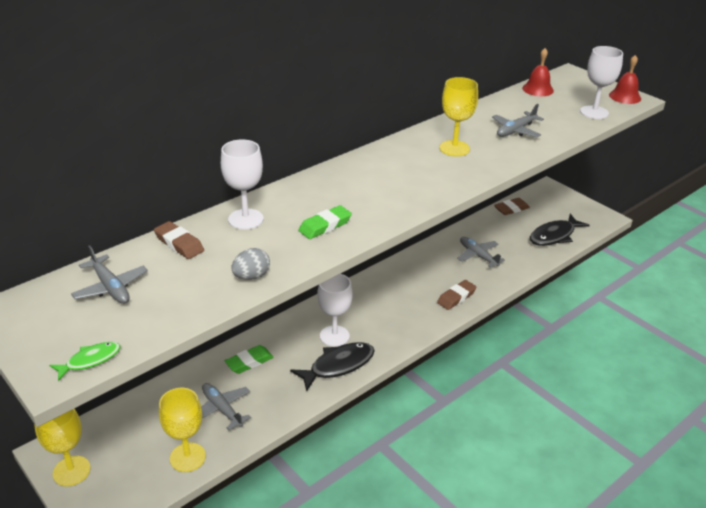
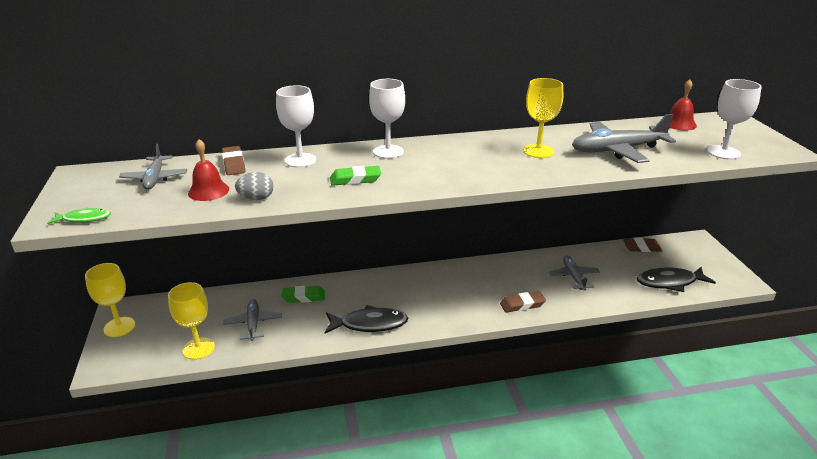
camera: 30 degrees right, 5 degrees down
white goblet [317,274,353,347] -> white goblet moved to [369,79,405,159]
grey plane [492,104,544,138] -> grey plane [572,114,676,163], size x1.63
red bell [609,55,641,104] -> red bell moved to [188,139,229,201]

